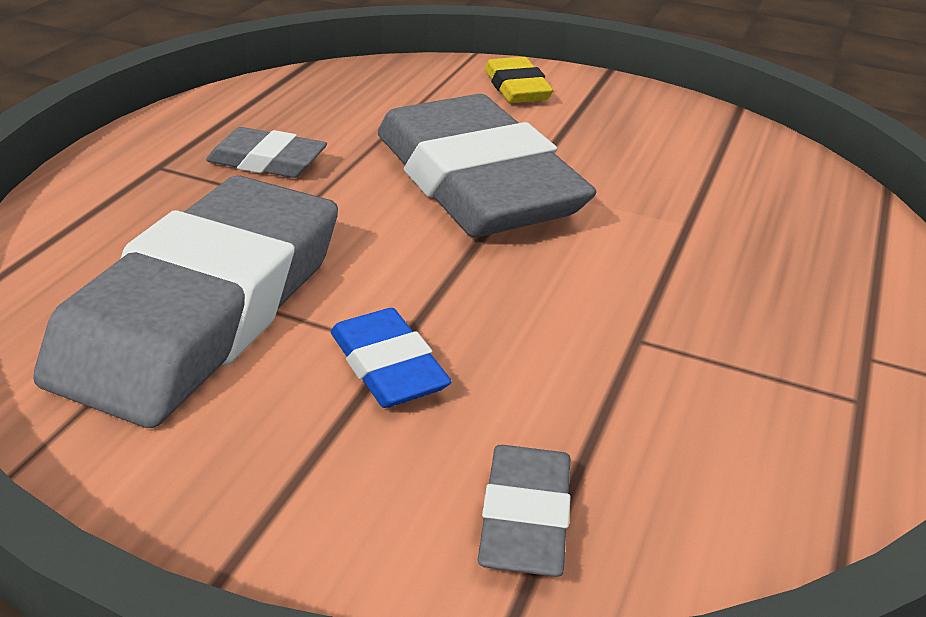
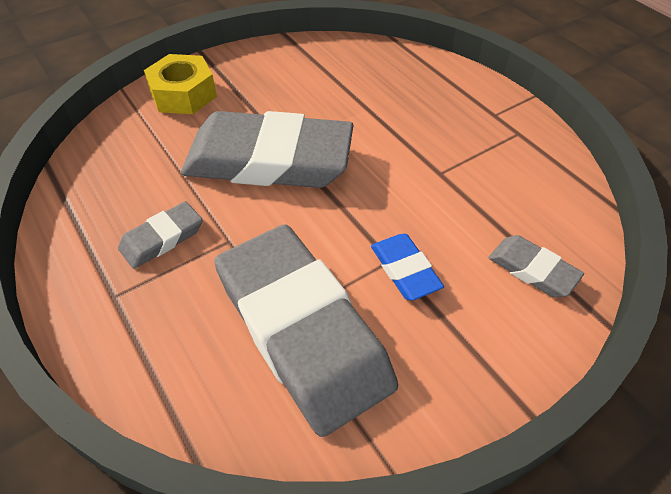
camera: 55 degrees left, 15 degrees up
blue eraser [331,308,452,408] -> blue eraser turned 60 degrees clockwise [371,234,444,300]
yellow eraser [484,57,554,103] -> yellow nut [144,54,217,114]

